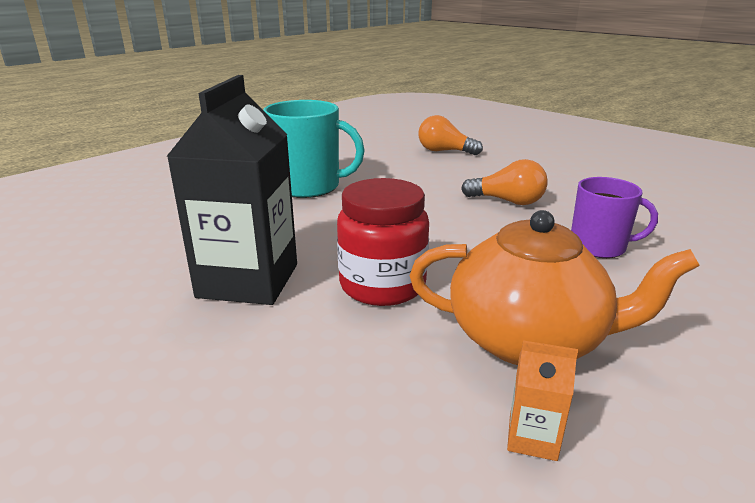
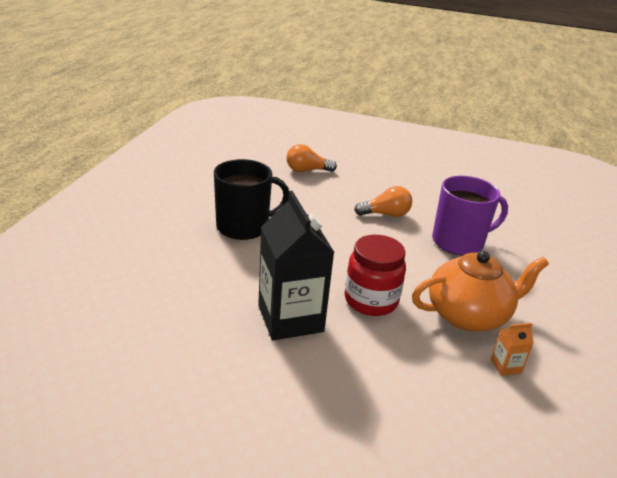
camera: 30 degrees left, 5 degrees up
turquoise mug [263,100,365,198] -> black mug [214,159,289,240]
purple mug [571,177,658,258] -> purple mug [432,176,508,255], size x1.56

